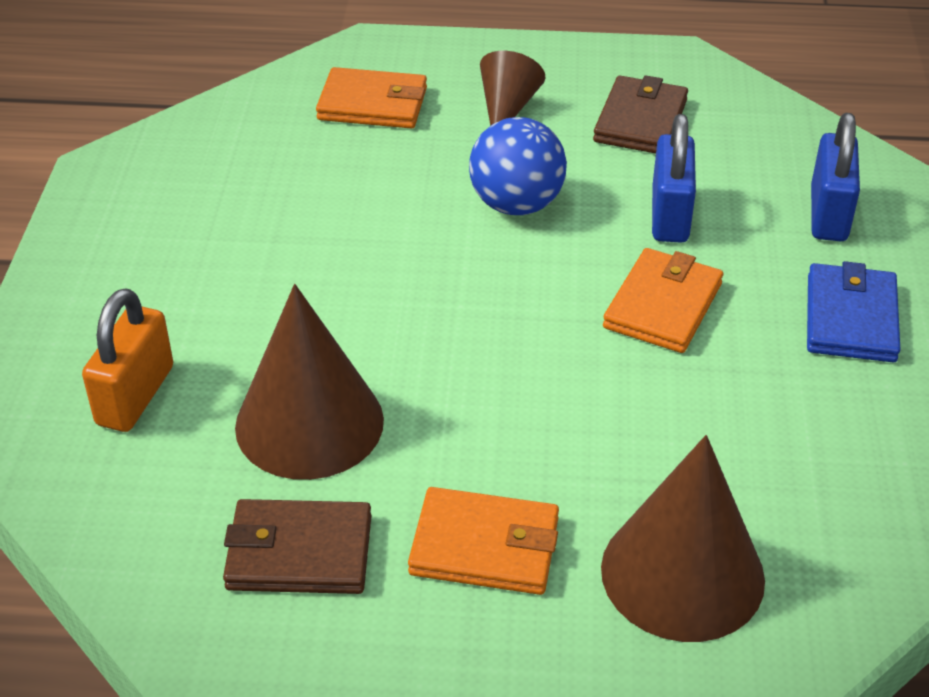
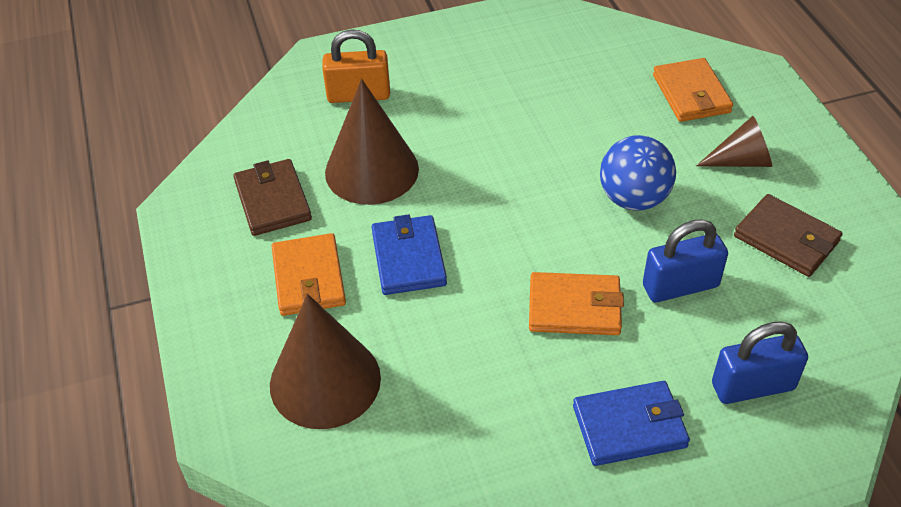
camera: 70 degrees right, 5 degrees up
brown wallet [593,75,688,153] -> brown wallet turned 45 degrees clockwise [734,194,843,277]
none -> blue wallet [372,214,447,295]

